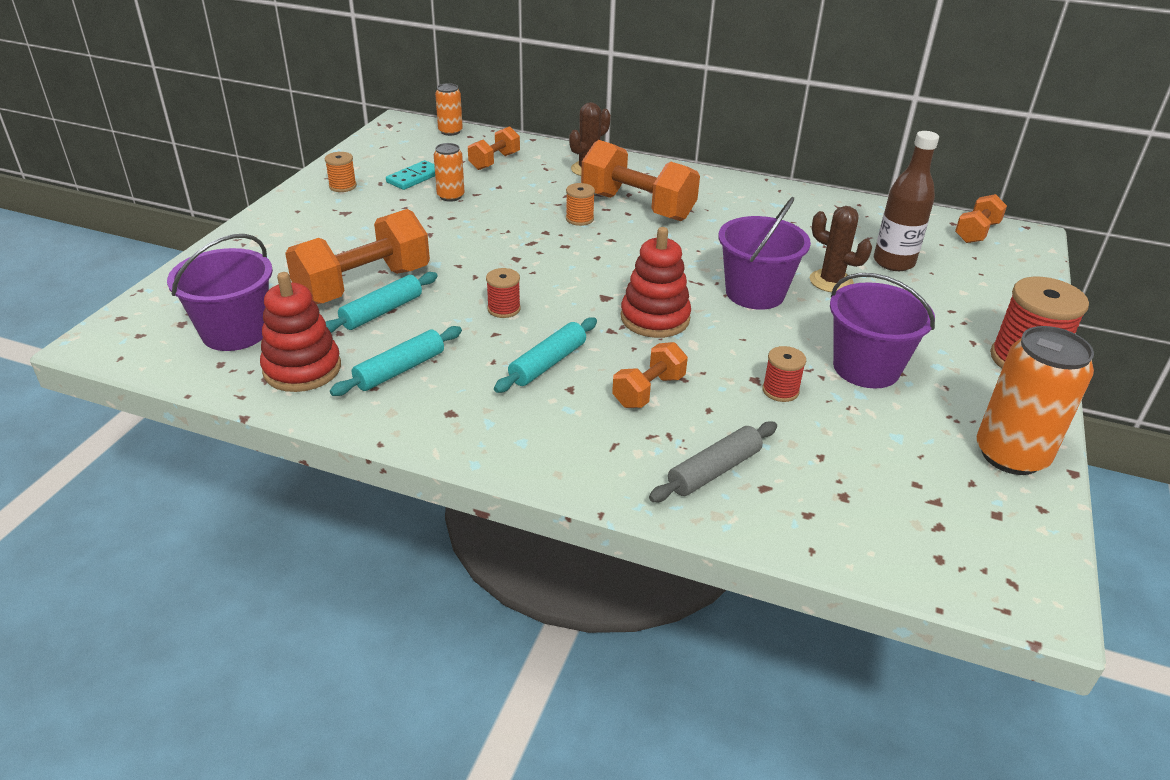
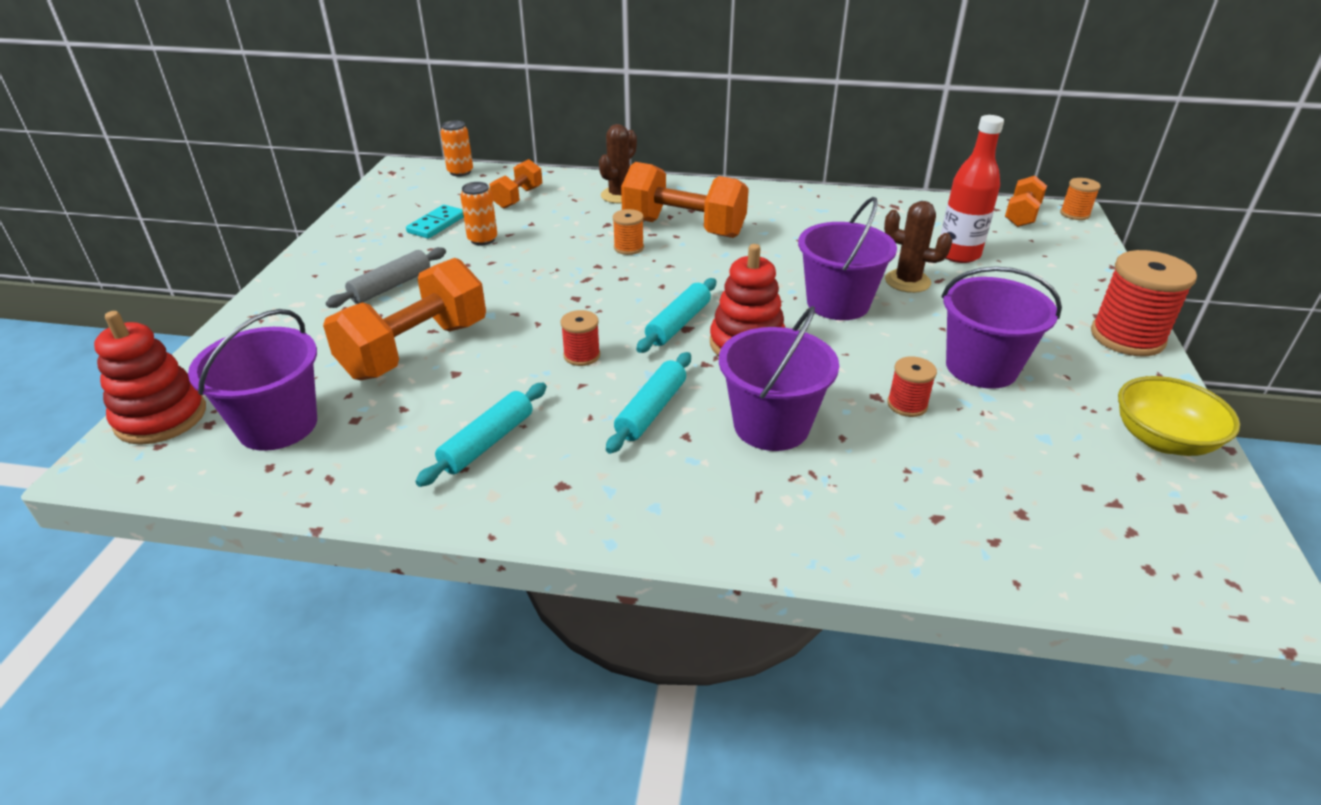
camera: 10 degrees left, 0 degrees up
red stacking toy [260,272,341,392] -> red stacking toy moved to [94,311,206,445]
orange spool [325,152,357,192] -> orange spool moved to [1060,178,1101,220]
turquoise rolling pin [326,272,438,333] -> turquoise rolling pin moved to [636,278,716,353]
orange dumbbell [612,342,688,408] -> purple bucket [719,306,839,451]
grey rolling pin [649,421,777,502] -> grey rolling pin moved to [326,247,446,308]
brown bottle [874,131,939,271] -> red bottle [941,115,1004,263]
orange can [977,326,1094,475] -> yellow bowl [1118,376,1240,456]

